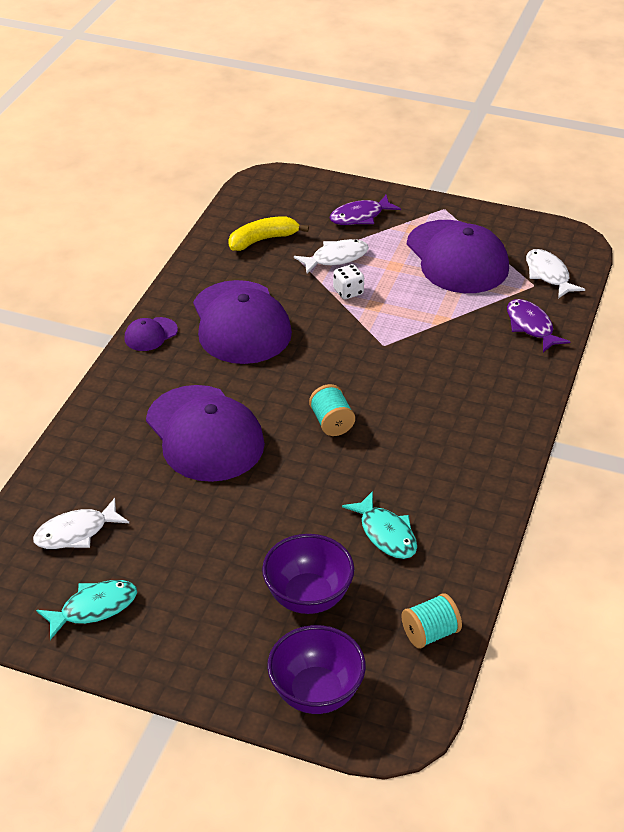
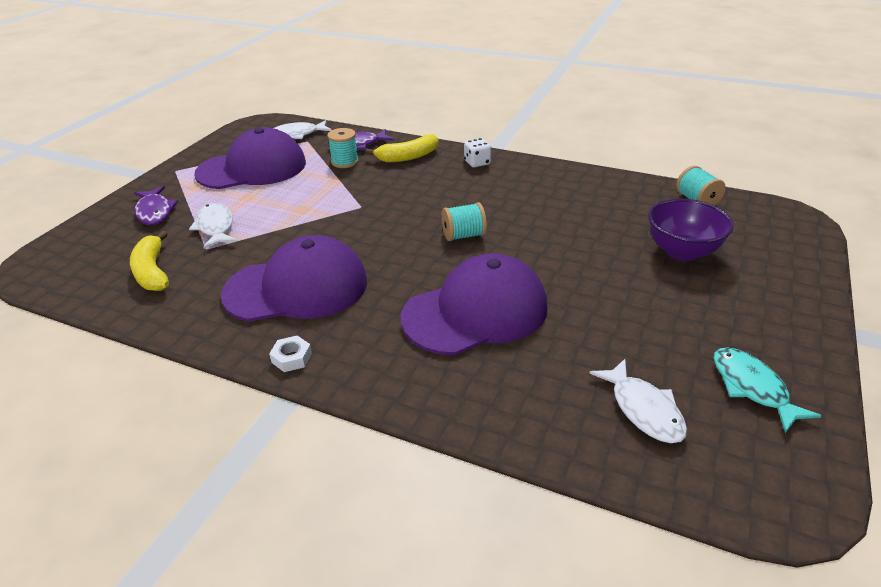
camera: 85 degrees left, 5 degrees down
purple cap [124,317,178,351] -> white nut [269,335,312,372]
purple bowl [267,625,366,714] -> none
white dice [333,264,364,299] -> white dice moved to [464,138,491,167]
turquoise fish [342,491,417,559] -> none
none -> turquoise spool [327,128,359,168]
none -> yellow banana [365,134,439,163]

